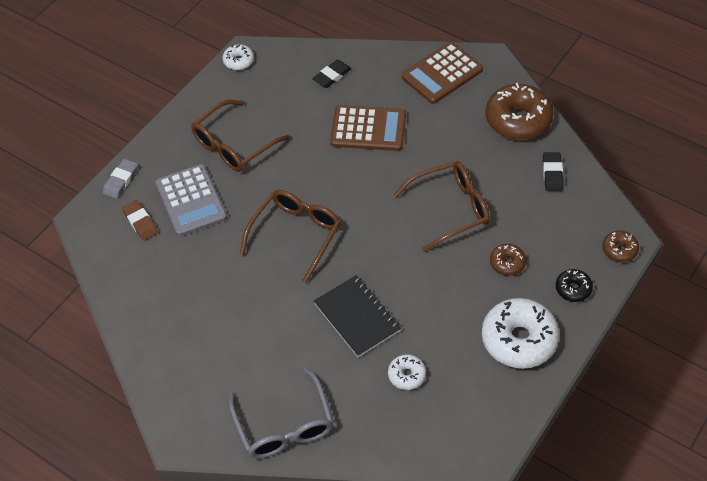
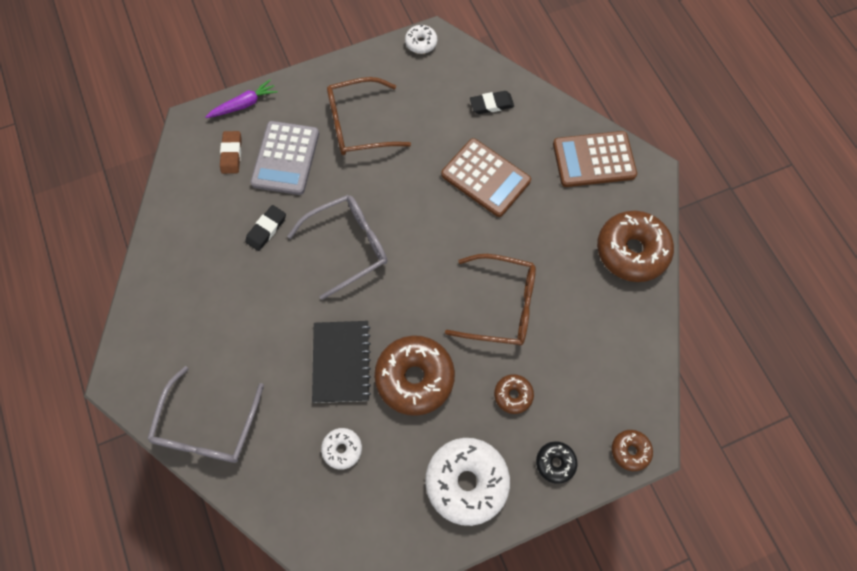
camera: 30 degrees right, 15 degrees up
grey eraser [103,159,138,199] -> purple carrot [206,79,278,118]
brown glasses [240,190,341,283] -> grey glasses [287,195,387,300]
black eraser [543,152,564,191] -> black eraser moved to [245,205,286,251]
none -> brown donut [374,335,455,416]

